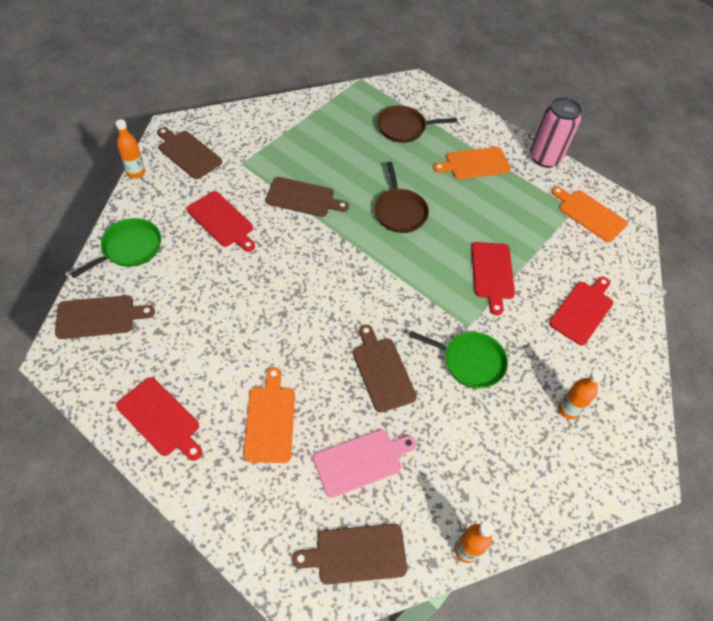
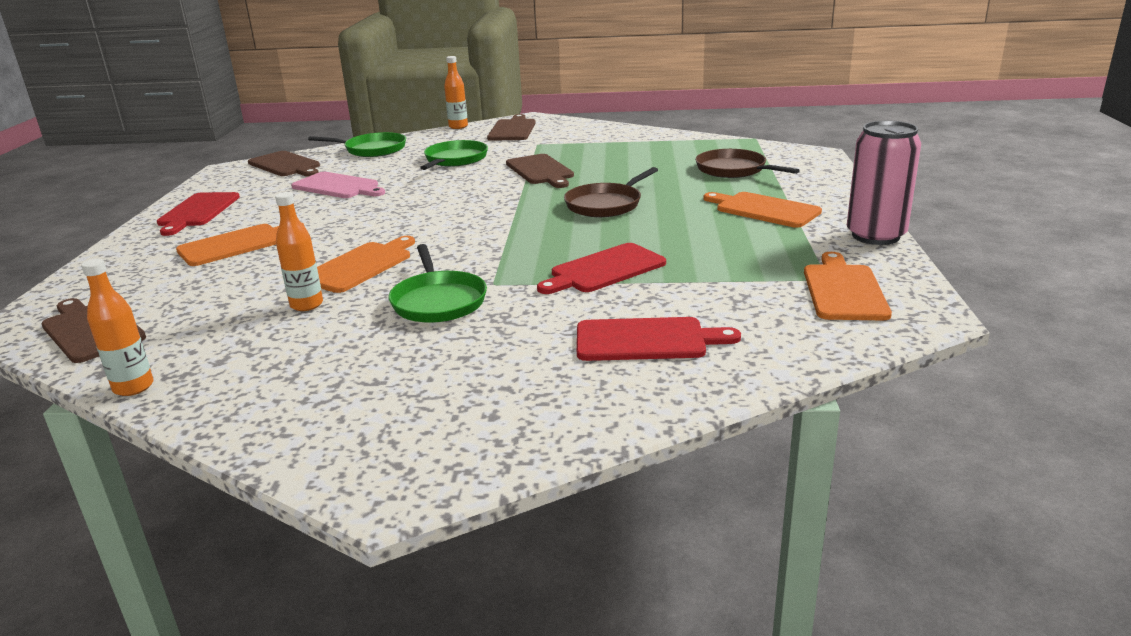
camera: 60 degrees right, 30 degrees down
red cutting board [187,191,255,252] -> green pan [420,140,488,170]
pink cutting board [313,429,416,498] -> pink cutting board moved to [291,172,385,198]
brown cutting board [353,325,417,412] -> orange cutting board [317,236,415,293]
orange bottle [558,370,604,419] -> orange bottle moved to [275,192,323,311]

